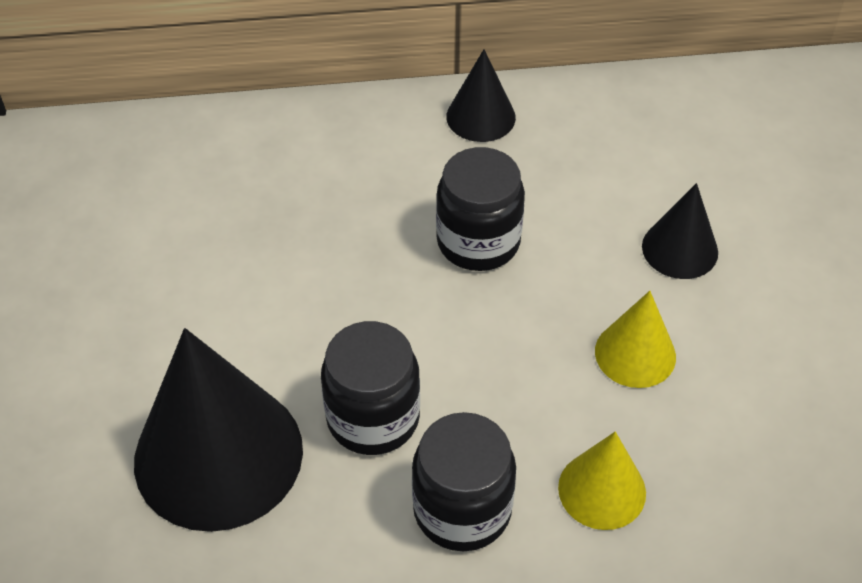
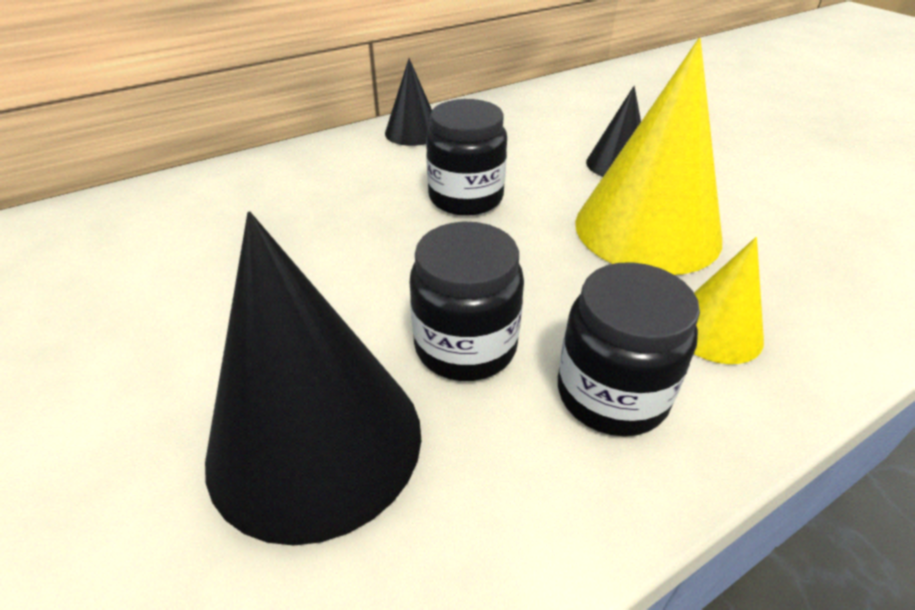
camera: 25 degrees left, 10 degrees down
yellow cone [595,291,676,388] -> yellow cone [575,38,722,275], size x1.96

